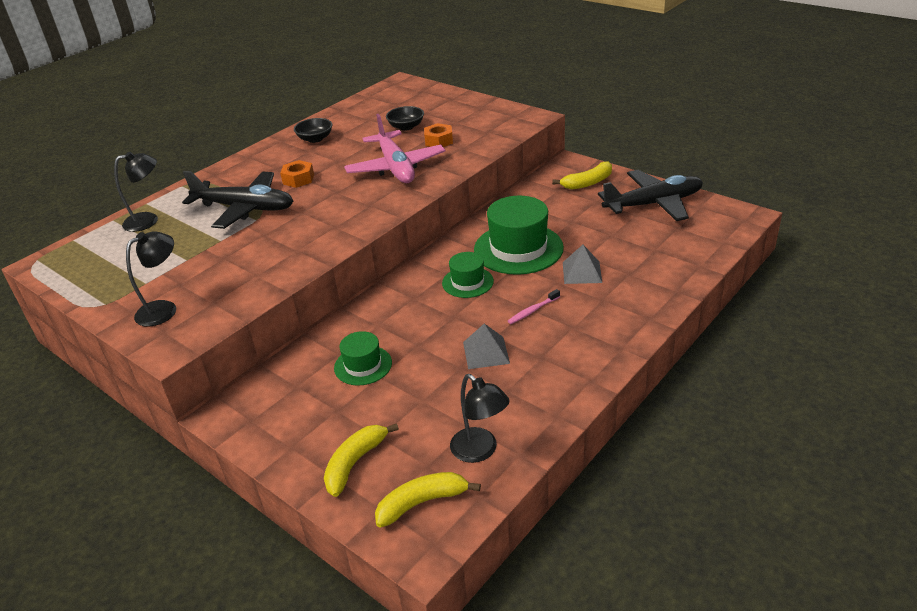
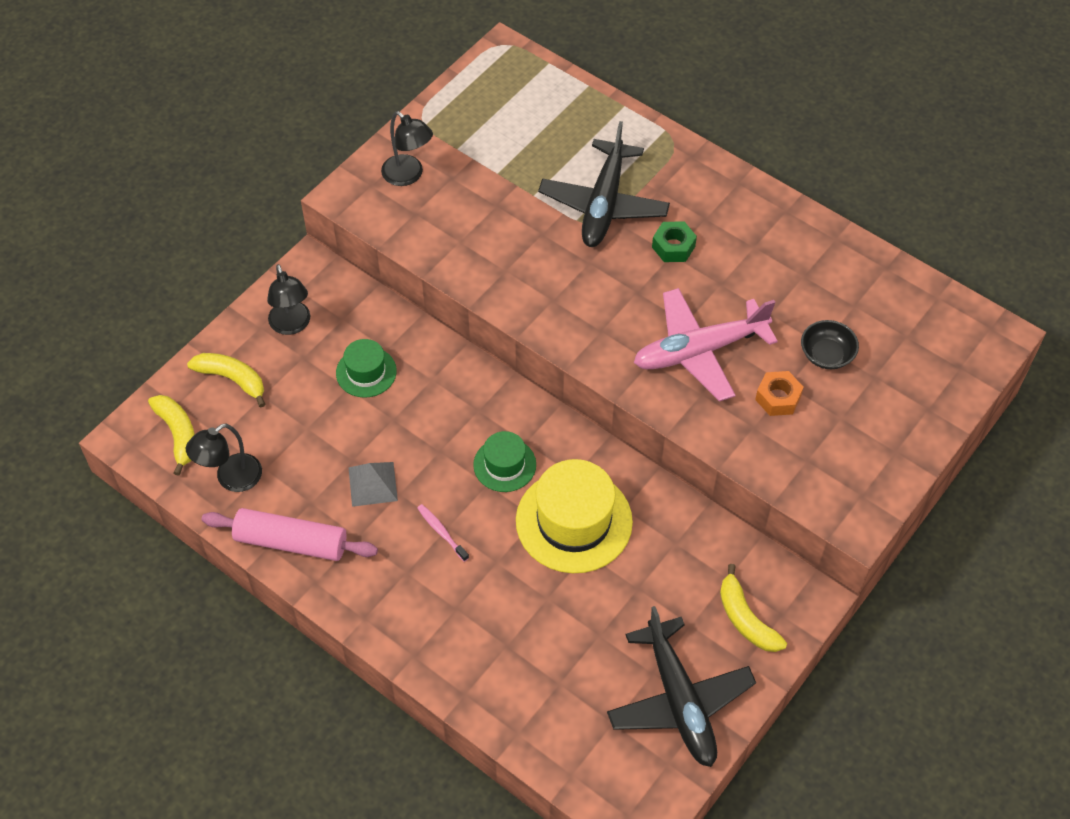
camera: 85 degrees right, 20 degrees up
black lamp [114,152,158,232] -> black lamp moved to [267,264,310,335]
orange nut [280,160,314,188] -> green nut [652,221,697,262]
black bowl [294,118,332,143] -> none
green hat [474,196,564,275] -> yellow hat [516,459,633,573]
grey pyramid [563,245,602,284] -> none
none -> pink rolling pin [202,508,378,561]

